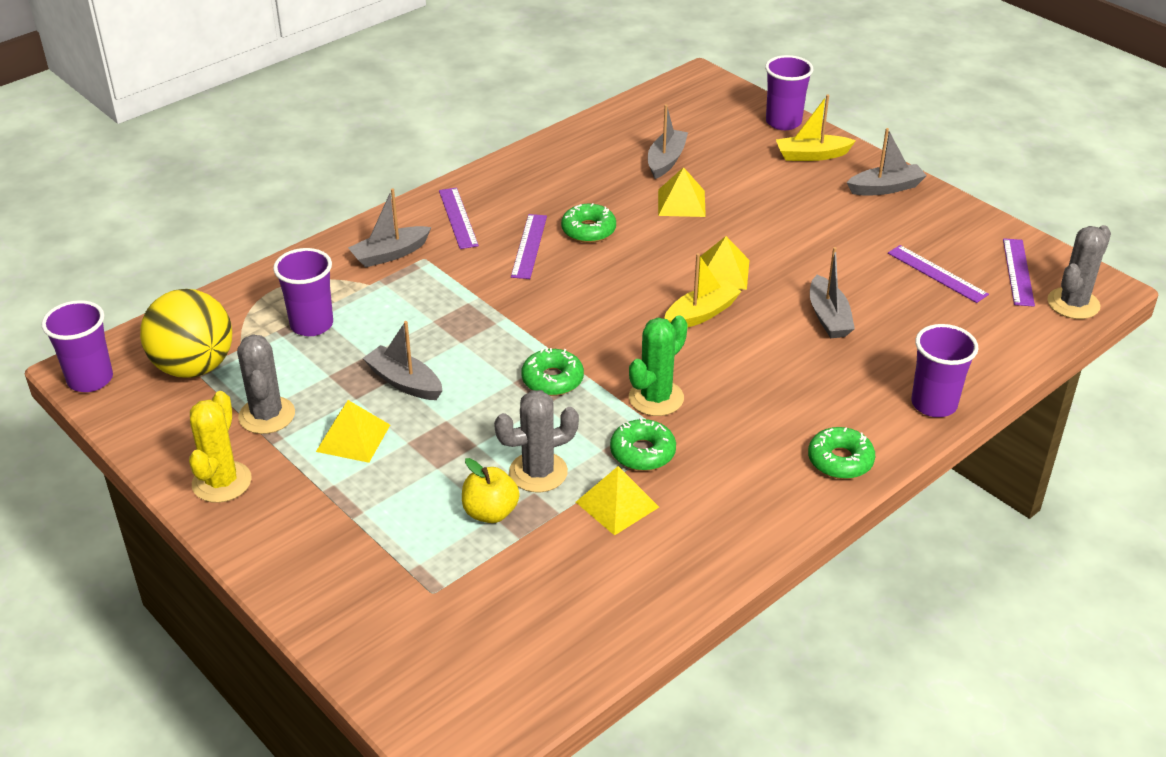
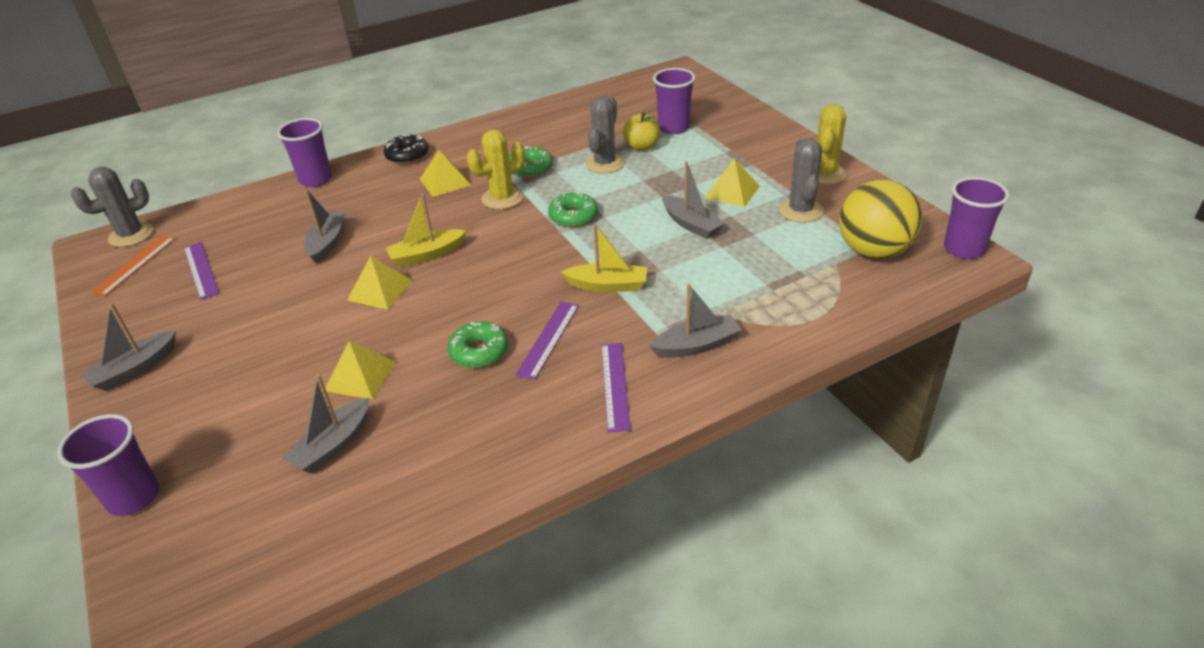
camera: 165 degrees left, 0 degrees up
purple cup [273,248,333,336] -> purple cup moved to [653,68,695,134]
grey cactus [494,390,579,492] -> grey cactus turned 60 degrees counterclockwise [585,96,625,174]
yellow pyramid [576,466,659,536] -> yellow pyramid moved to [420,150,471,197]
green cactus [629,315,688,416] -> yellow cactus [467,129,525,209]
yellow boat [776,95,856,161] -> yellow boat moved to [561,224,647,292]
green donut [808,427,875,479] -> black donut [384,134,429,164]
grey boat [847,128,927,195] -> grey boat turned 45 degrees counterclockwise [81,303,176,391]
purple ruler [1003,238,1035,307] -> orange ruler [90,235,176,297]

